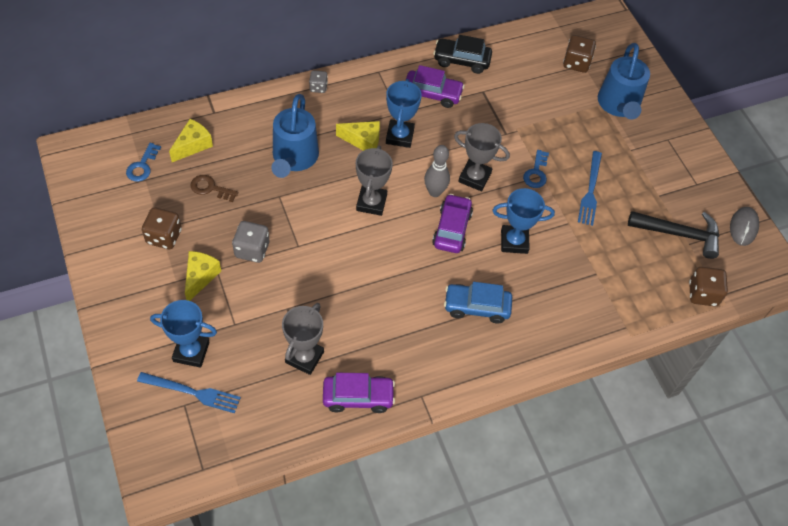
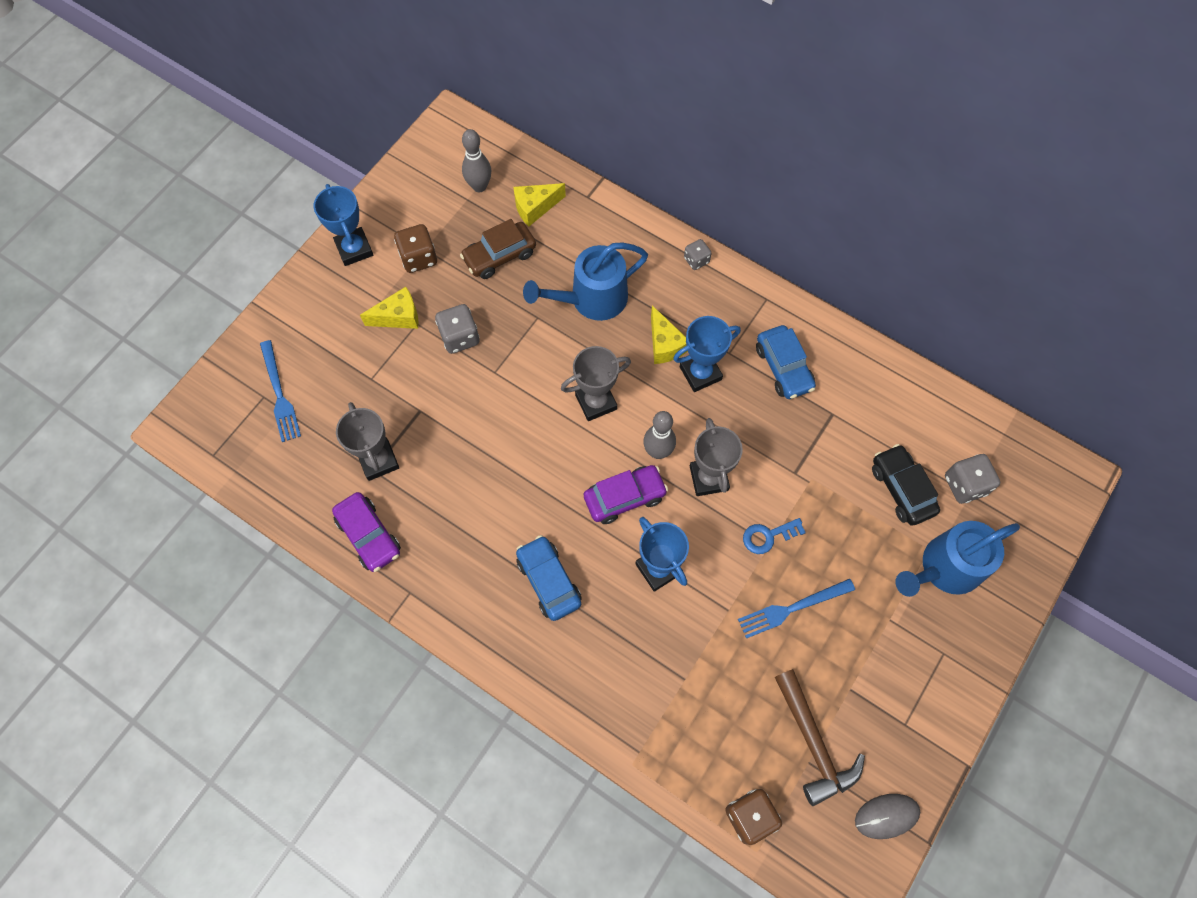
camera: 60 degrees right, 10 degrees up
blue key [126,143,161,182] -> grey bowling pin [462,129,491,192]
blue trophy [150,300,217,368] -> blue trophy moved to [314,184,373,266]
yellow cheese [169,119,213,162] -> yellow cheese turned 150 degrees clockwise [513,183,566,227]
brown key [191,175,238,202] -> brown car [460,219,536,279]
grey trophy [282,303,324,375] -> grey trophy turned 75 degrees clockwise [336,402,399,481]
purple car [406,65,465,108] -> blue car [756,325,816,399]
black car [433,35,492,74] -> black car moved to [872,444,940,526]
brown dice [563,35,596,73] -> grey dice [945,454,1000,504]
black hammer [628,211,719,259] -> brown hammer [775,669,865,806]

